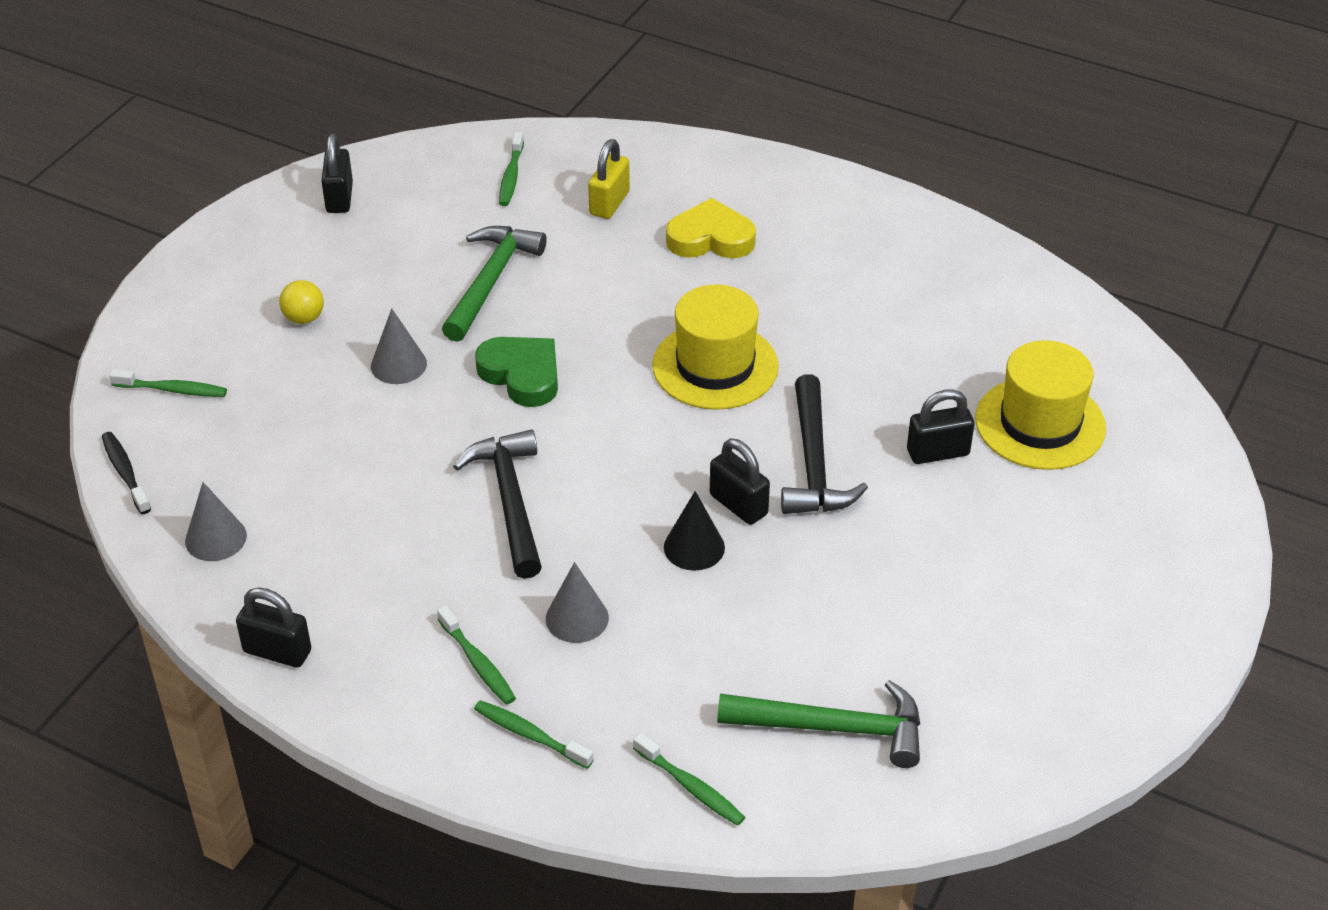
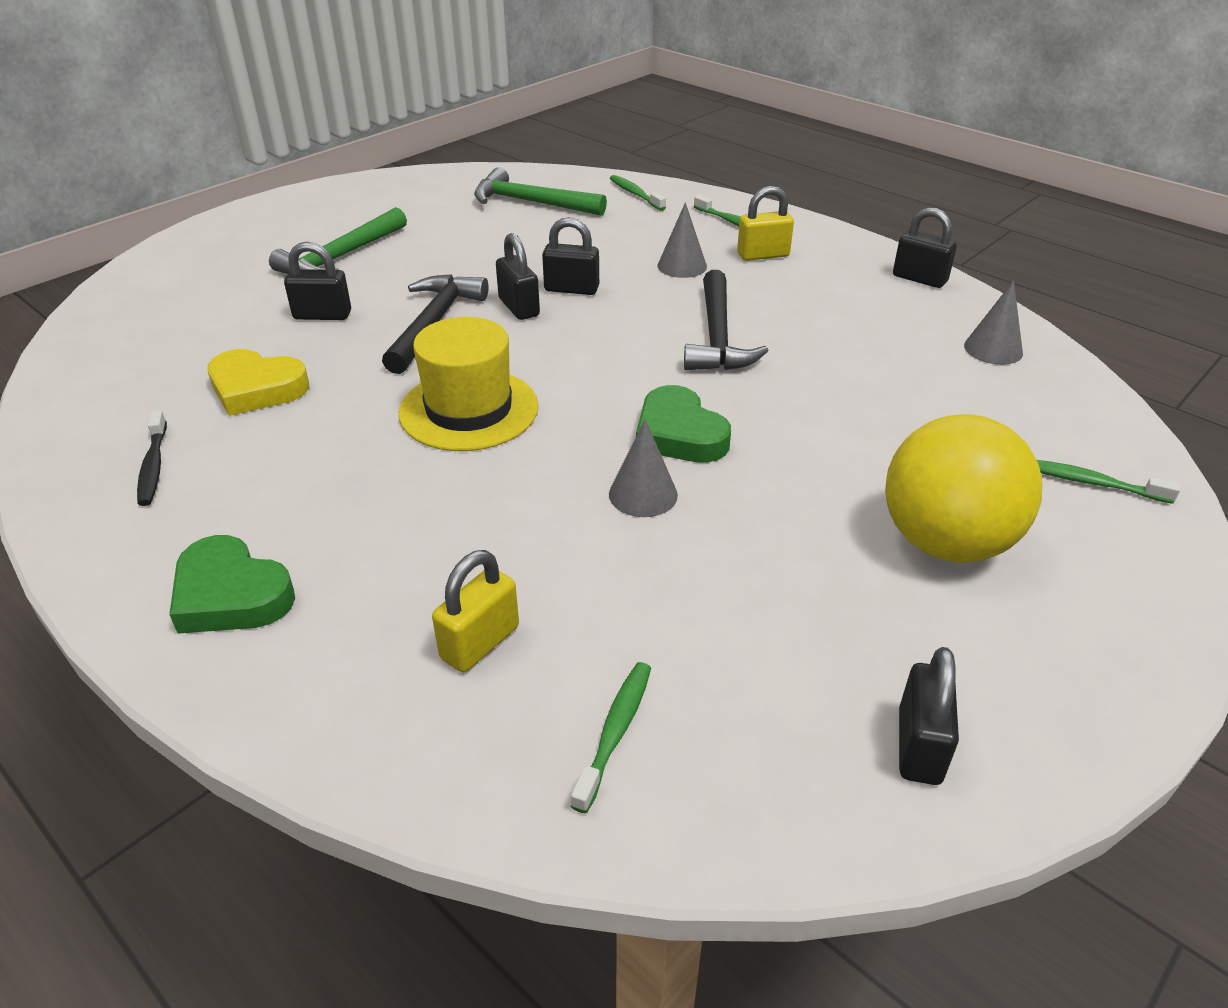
camera: 165 degrees left, 5 degrees down
black toothbrush [102,432,151,514] -> black toothbrush moved to [137,410,167,506]
yellow ball [279,280,324,324] -> yellow ball [885,414,1042,563], size x2.43
grey cone [371,308,427,384] -> grey cone moved to [609,419,678,517]
green toothbrush [437,606,516,705] -> yellow padlock [737,186,794,261]
green hammer [442,226,547,342] -> green hammer moved to [269,207,407,274]
black cone [664,491,725,571] -> black padlock [542,217,599,295]
yellow heart [666,198,756,258] -> yellow heart moved to [207,349,309,416]
yellow hat [975,340,1106,470] -> none
none -> green heart [169,535,295,634]

